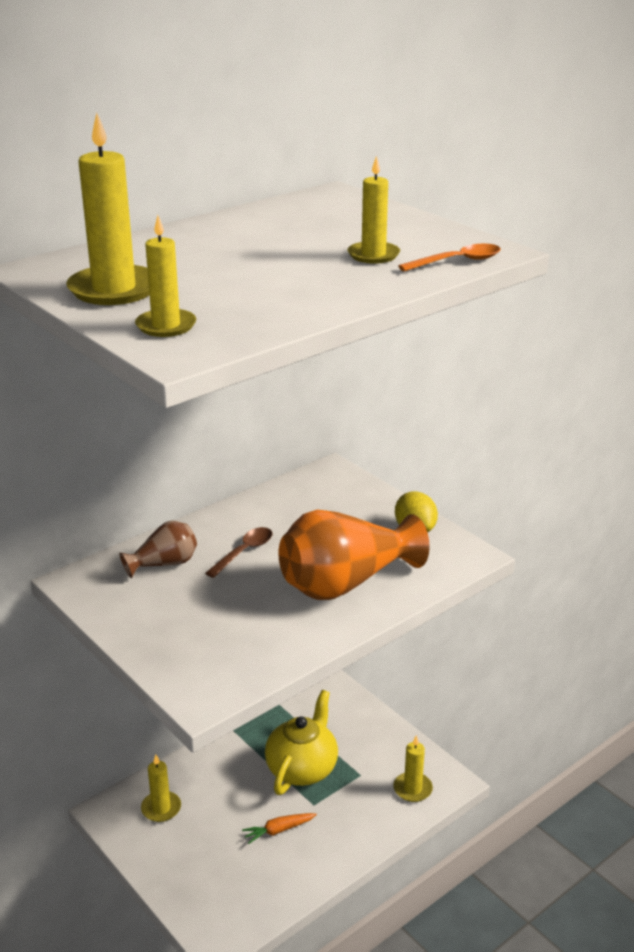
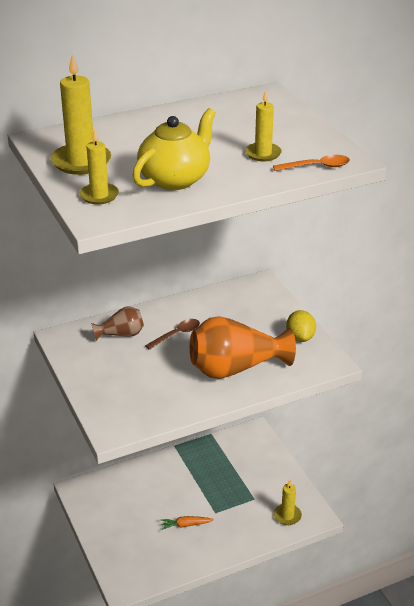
camera: 15 degrees right, 5 degrees up
yellow candle [141,755,181,822] -> none
yellow teapot [265,690,338,795] -> yellow teapot moved to [132,108,216,190]

